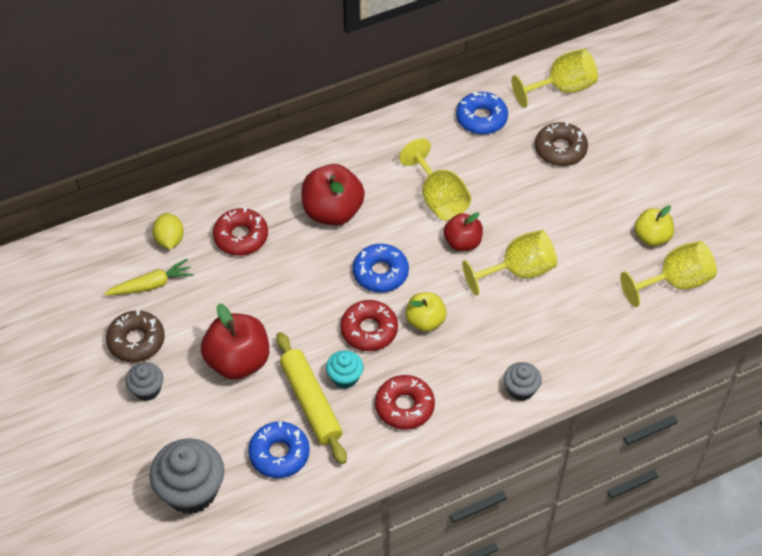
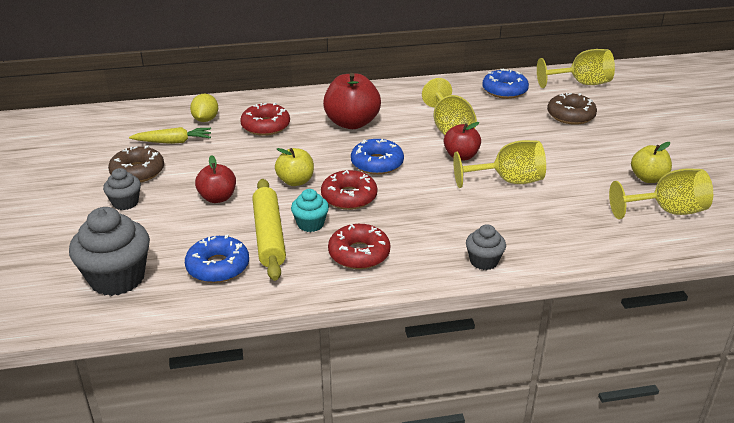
camera: 15 degrees right, 20 degrees down
red apple [201,304,269,380] -> red apple [195,155,236,203], size x0.61
yellow apple [405,293,447,332] -> yellow apple moved to [275,148,314,186]

